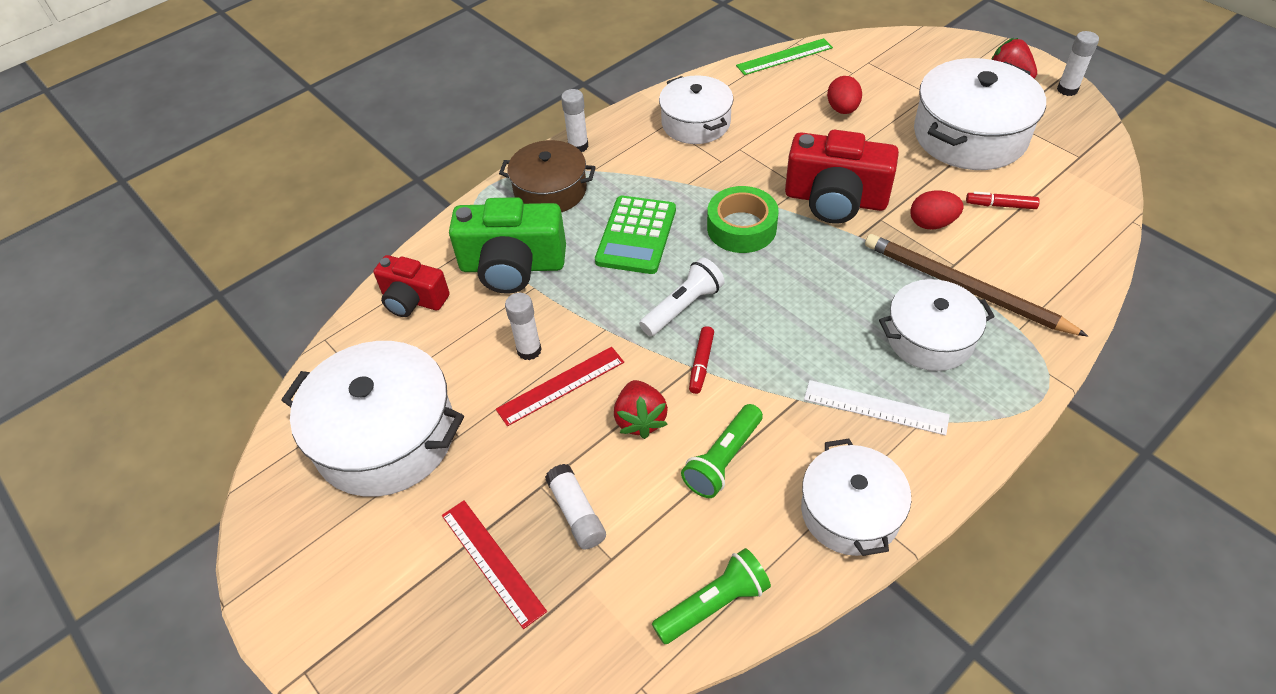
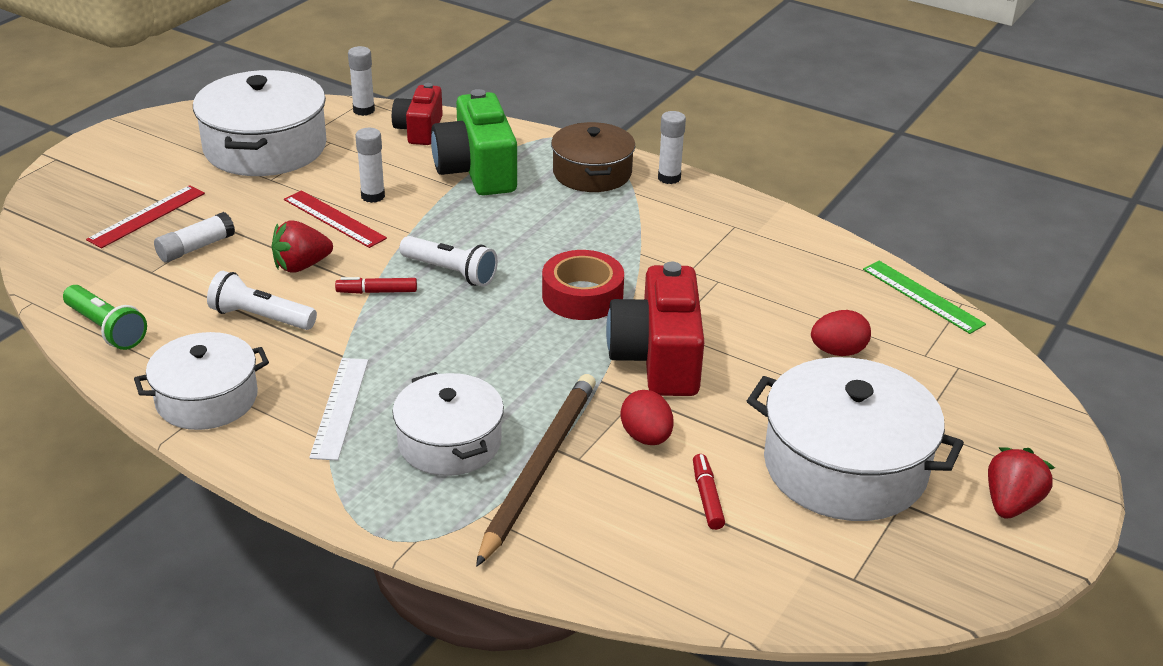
camera: 70 degrees right, 15 degrees down
green calculator [595,196,676,274] -> none
white pot [659,75,733,144] -> none
green flashlight [681,404,763,498] -> white flashlight [207,271,317,330]
green tape [707,186,779,253] -> red tape [542,250,624,320]
white glue stick [1057,31,1099,96] -> white glue stick moved to [348,46,375,116]

